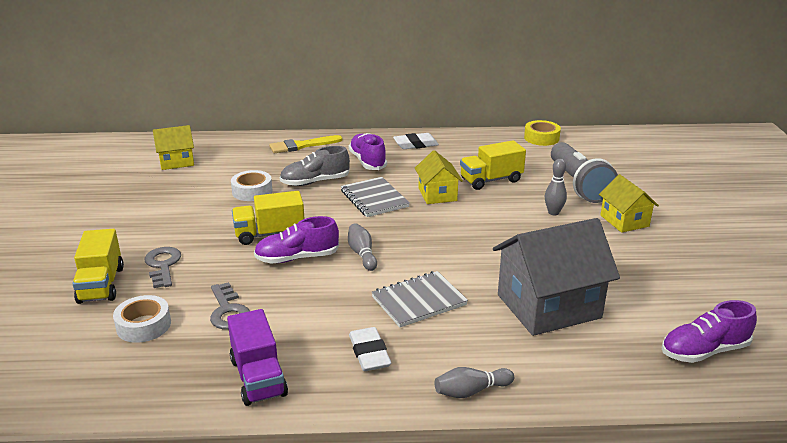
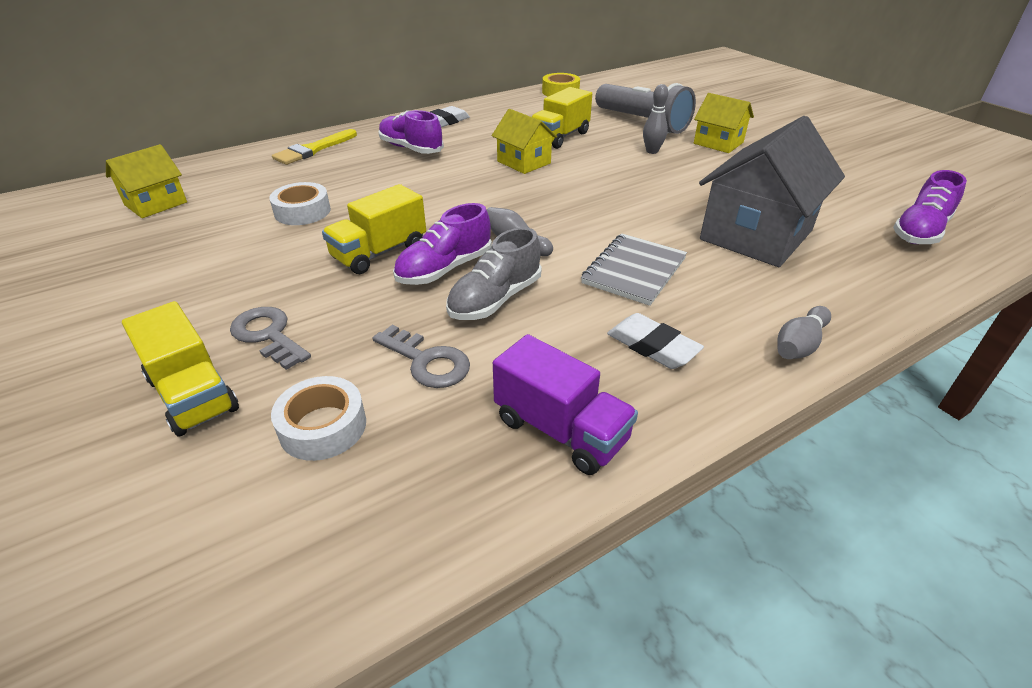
camera: 30 degrees left, 10 degrees up
grey shoe [280,146,350,186] -> grey shoe moved to [446,227,542,320]
grey notebook [341,177,410,217] -> none

